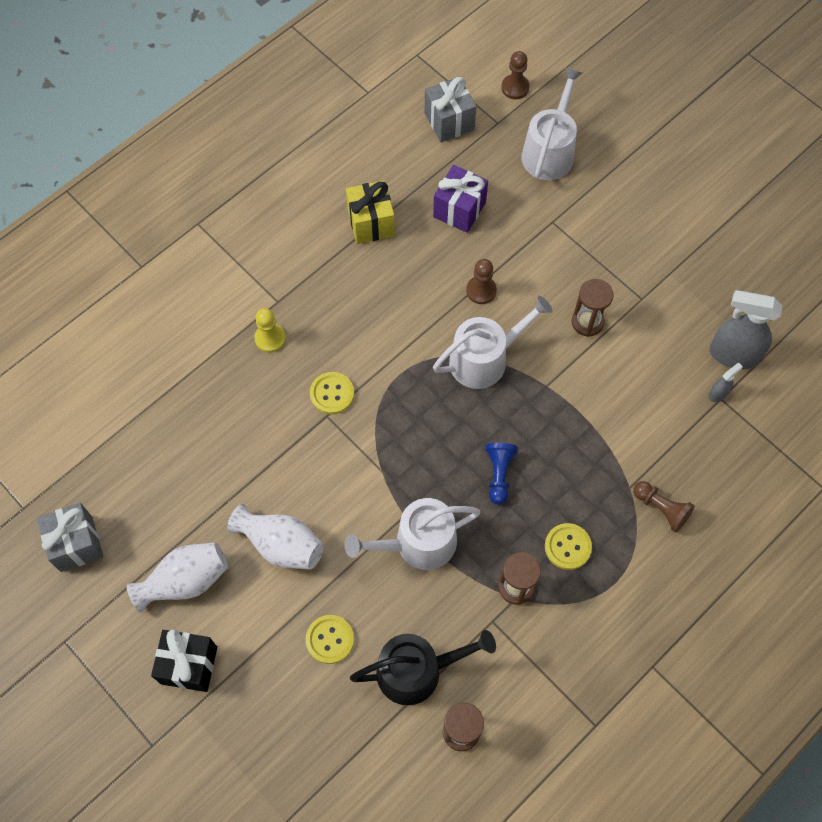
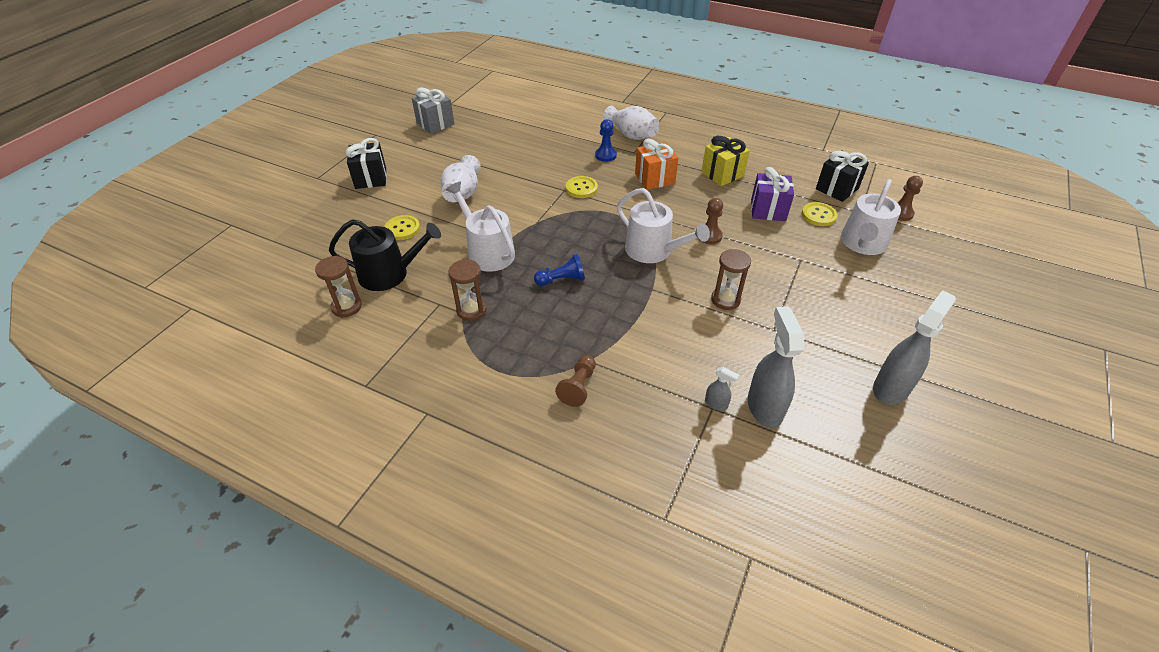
camera: 70 degrees right, 20 degrees down
white vase [127,542,228,613] -> white vase moved to [603,106,659,140]
yellow pawn [254,308,286,353] -> blue pawn [595,119,617,162]
black watering can [350,630,496,705] -> black watering can turned 60 degrees counterclockwise [329,219,441,291]
grey gift [424,77,477,142] -> black gift [816,150,869,202]
white watering can [521,68,582,180] -> white watering can turned 120 degrees clockwise [841,179,901,255]
yellow button [545,523,592,570] -> yellow button moved to [802,202,837,226]
none -> orange gift [635,139,679,190]
none -> grey spray bottle [873,290,956,405]

